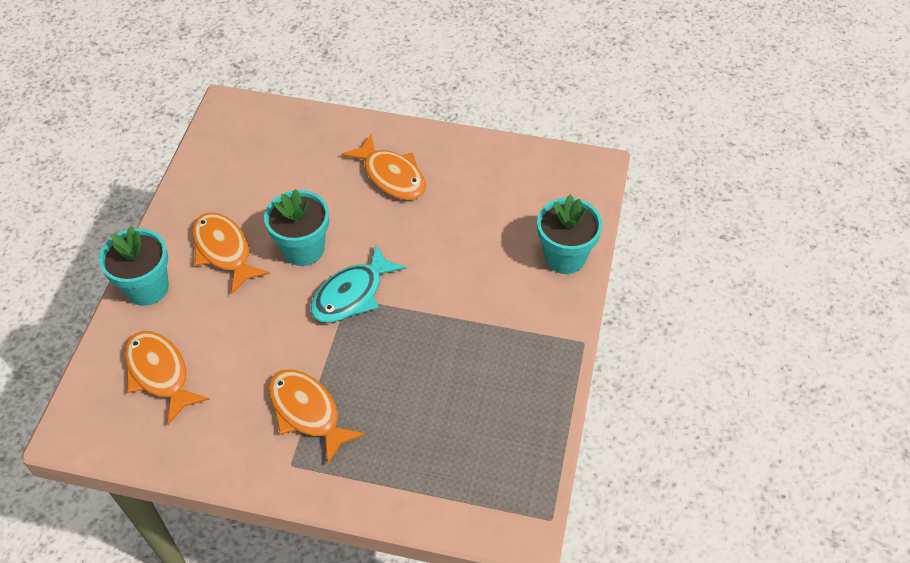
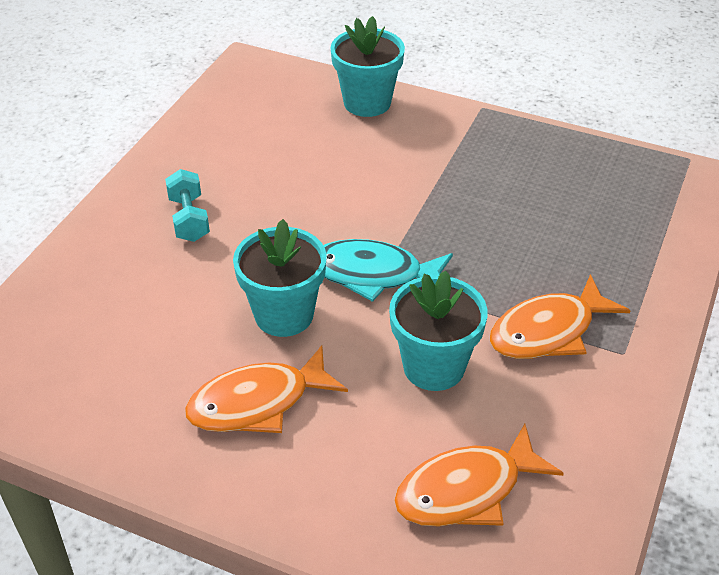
camera: 80 degrees left, 10 degrees down
turquoise flower pot [99,226,169,306] -> turquoise flower pot moved to [389,271,488,391]
turquoise fish [310,244,406,323] -> turquoise fish turned 135 degrees clockwise [323,239,453,302]
orange fish [341,134,426,200] -> turquoise dumbbell [165,169,210,242]

